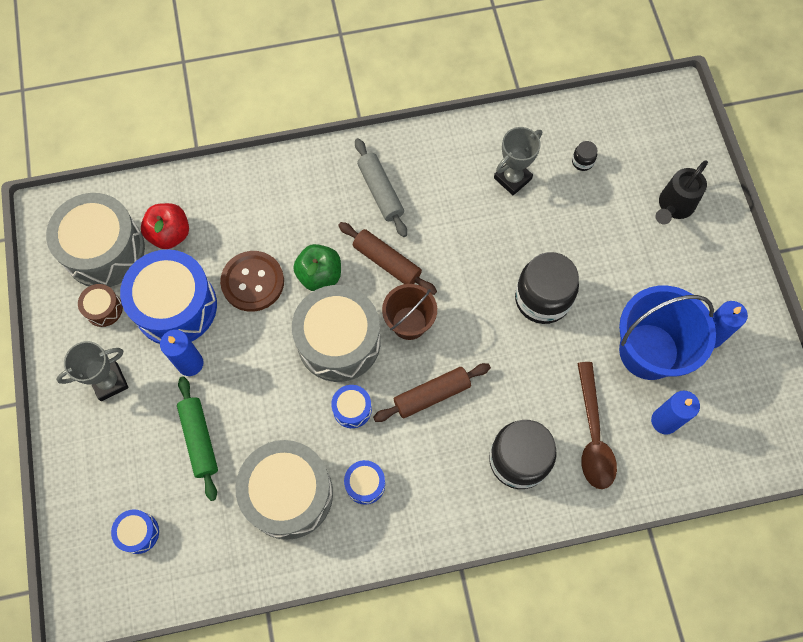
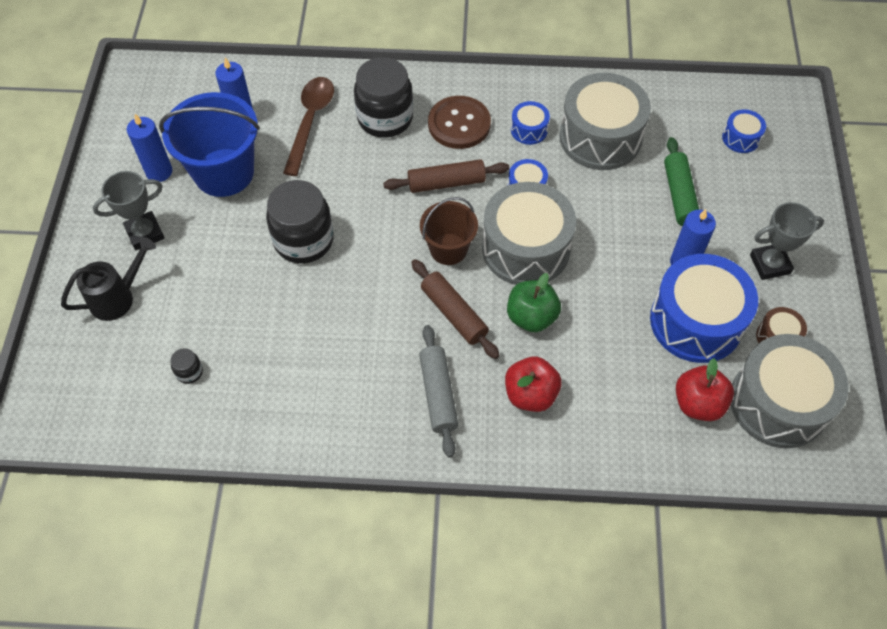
camera: 165 degrees left, 10 degrees down
brown button [220,251,284,312] -> brown button moved to [428,96,491,149]
grey trophy [494,127,542,195] -> grey trophy moved to [93,171,165,250]
none -> red apple [505,357,562,412]

